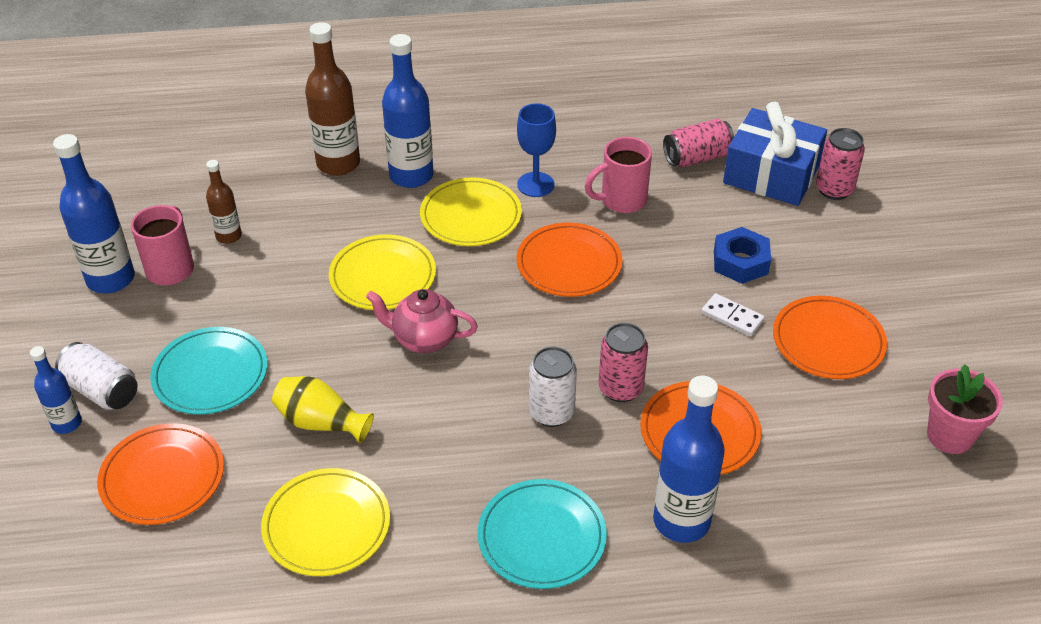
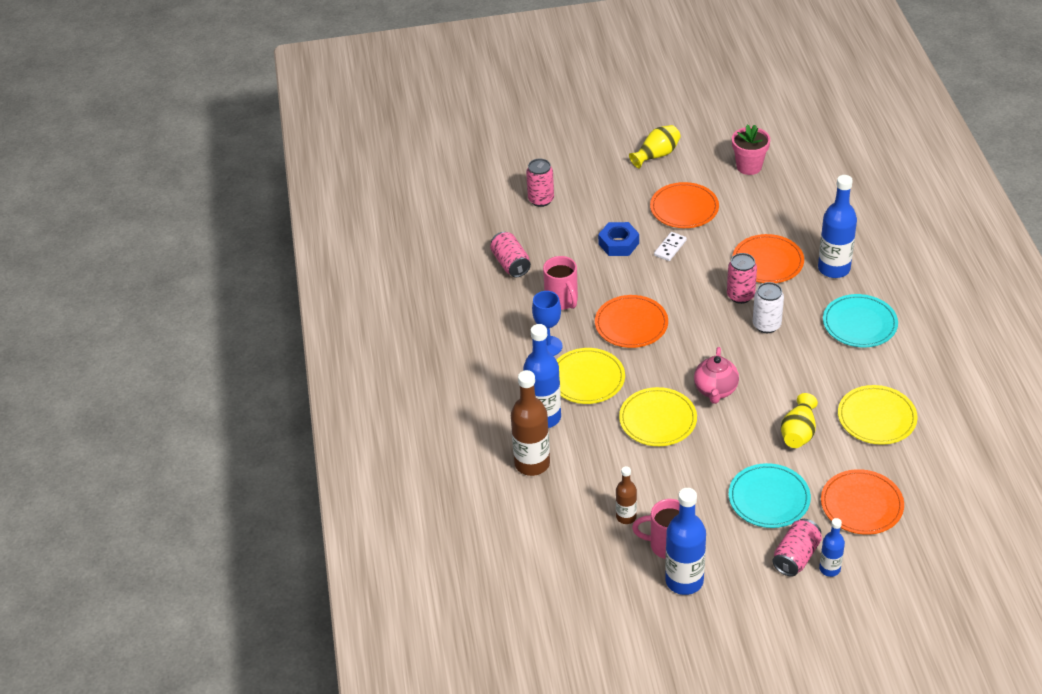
camera: 90 degrees left, 0 degrees up
white can [55,342,138,410] -> pink can [772,519,822,577]
blue gift [723,102,827,206] -> none
none -> yellow vase [629,125,681,168]

